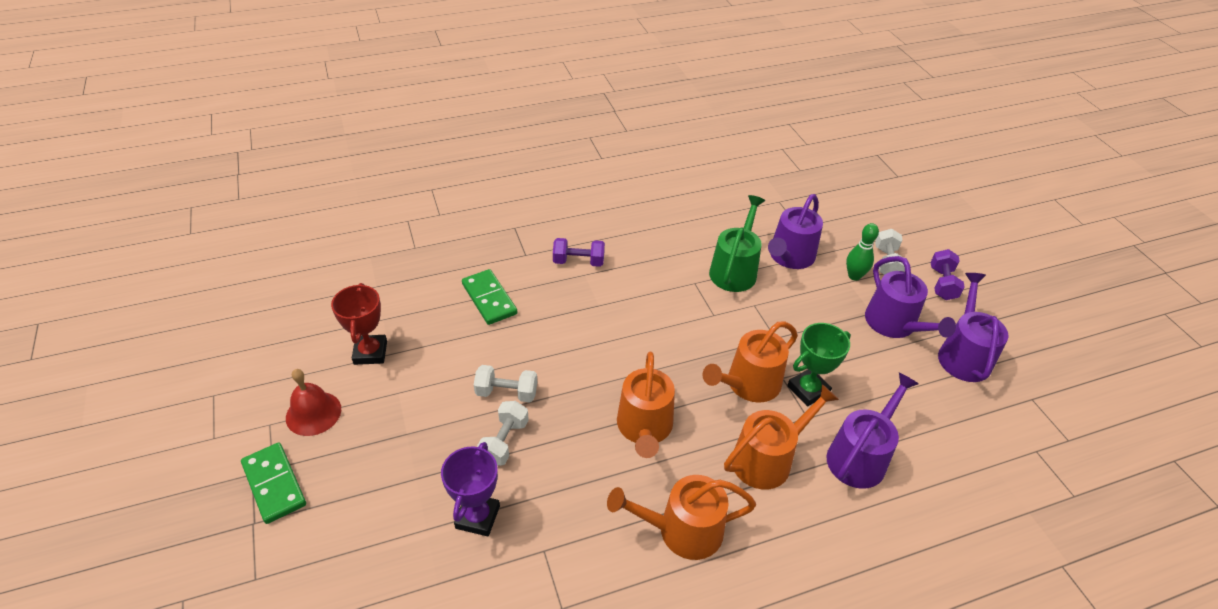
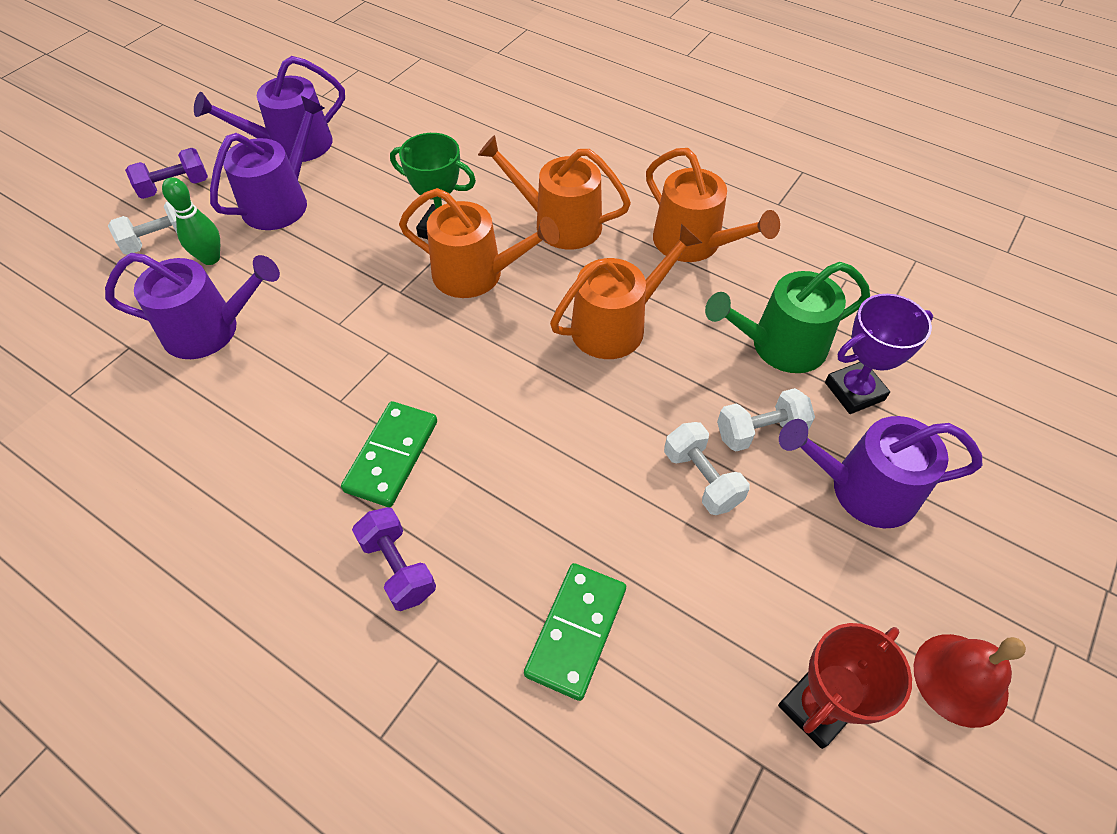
camera: 125 degrees left, 10 degrees up
green domino [241,443,306,524] -> green domino moved to [341,401,437,507]
green watering can [709,195,765,292] -> green watering can moved to [705,262,870,373]
purple watering can [827,373,919,489] -> purple watering can moved to [779,416,982,528]

